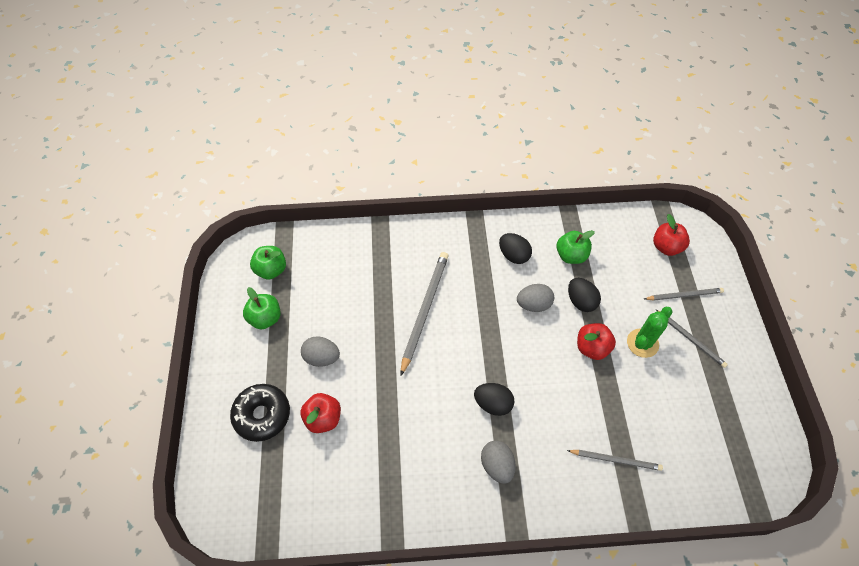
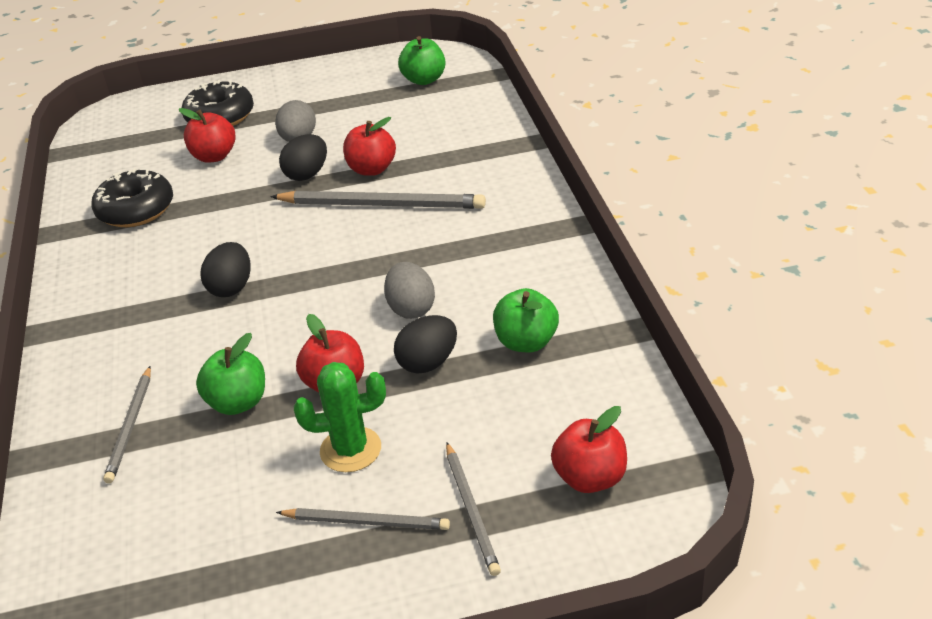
camera: 85 degrees right, 20 degrees down
green apple [243,287,281,330] -> green apple moved to [196,333,265,415]
grey egg [481,441,516,484] -> none
black egg [499,233,532,264] -> black egg moved to [279,134,327,181]
green cactus [627,307,673,358] -> green cactus turned 45 degrees counterclockwise [294,362,386,472]
grey pencil [655,309,728,368] -> grey pencil turned 120 degrees counterclockwise [276,508,450,530]
none -> black donut [91,168,173,227]
none -> red apple [343,117,396,176]

